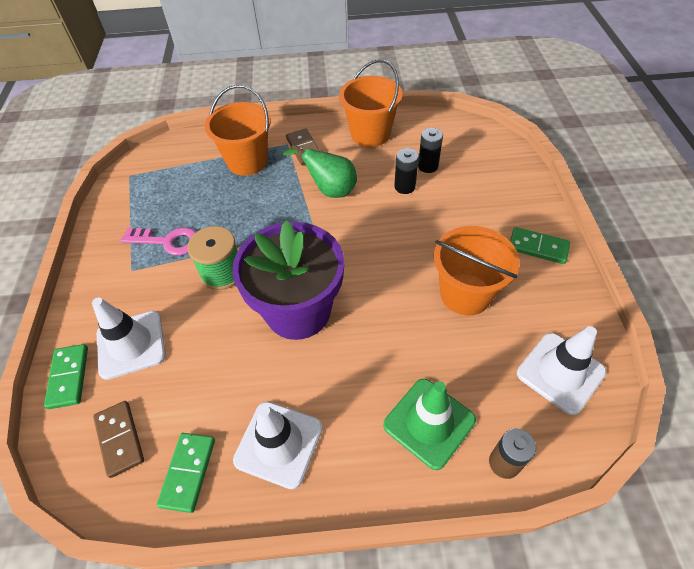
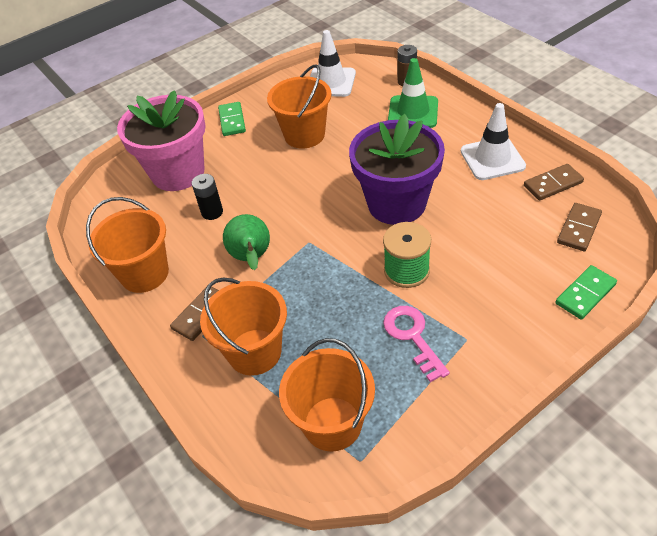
camera: 120 degrees left, 5 degrees down
white traffic cone [92,298,166,380] -> none
green domino [157,433,215,513] -> brown domino [524,164,584,201]
black battery [418,128,443,173] -> none
none -> pink flower pot [117,90,206,191]
none -> orange bucket [279,338,375,452]

